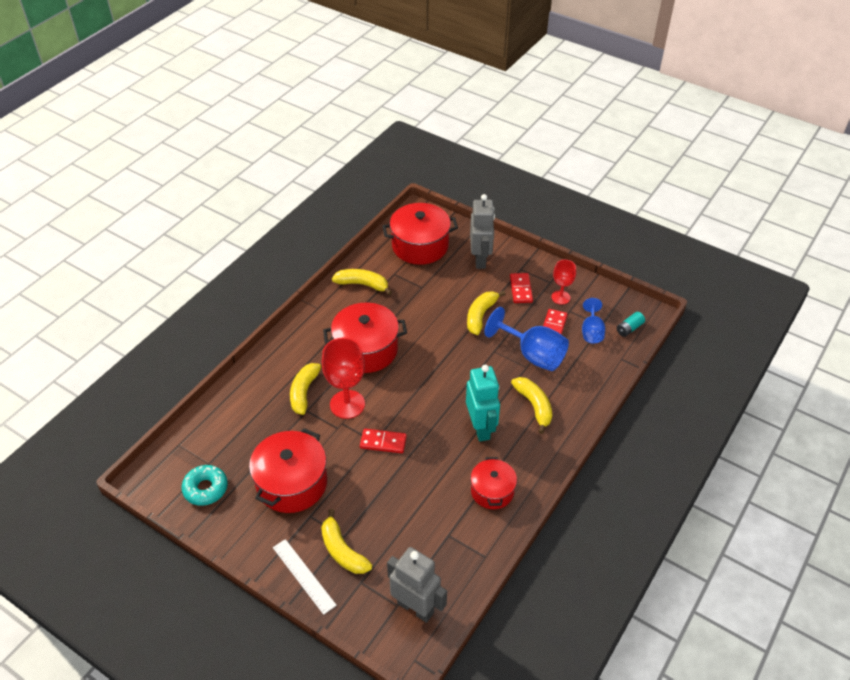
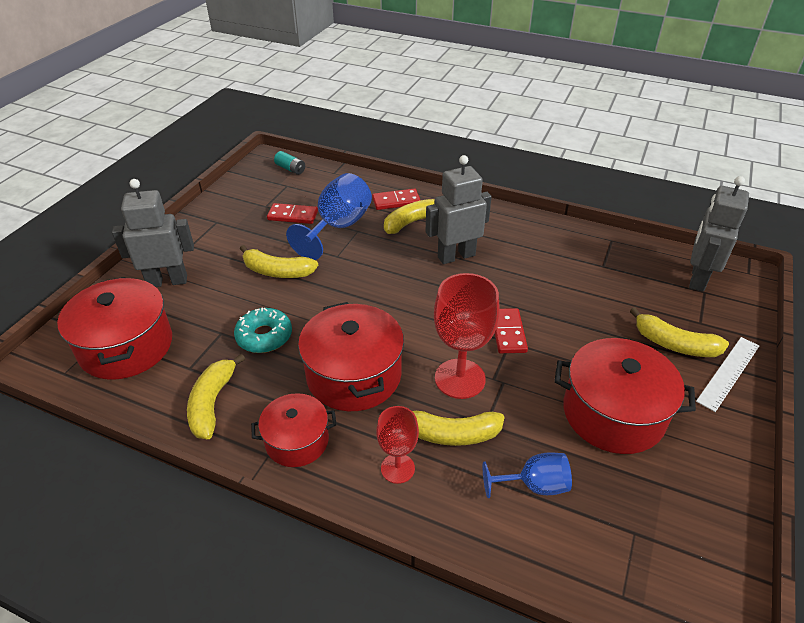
camera: 100 degrees left, 5 degrees down
turquoise donut [182,465,228,506] -> turquoise donut moved to [234,308,292,353]
yellow banana [321,509,372,574] -> yellow banana turned 75 degrees clockwise [630,307,729,357]
turquoise robot [466,365,500,441] -> grey robot [425,155,492,264]
red pot [470,457,517,509] -> red pot moved to [251,393,337,467]
red domino [510,273,533,303] -> red domino moved to [372,189,421,210]
red goblet [551,259,576,305] -> red goblet moved to [376,406,419,484]
blue goblet [582,298,605,344] -> blue goblet moved to [483,452,572,498]

